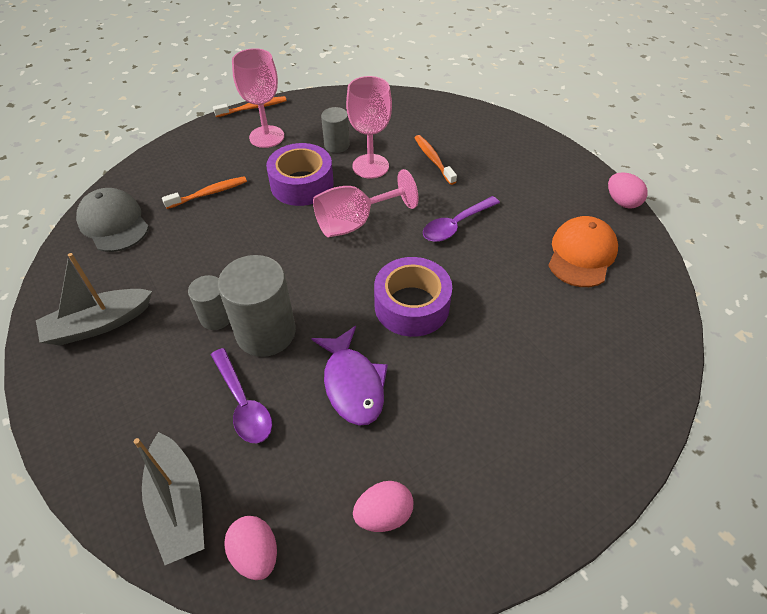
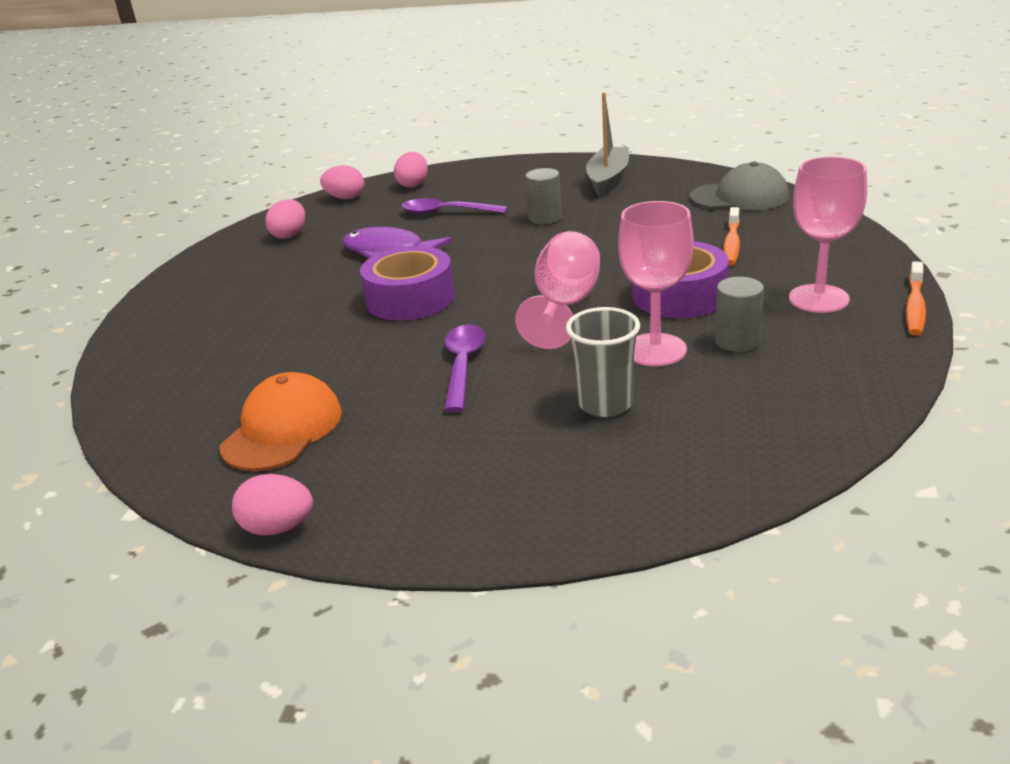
camera: 135 degrees right, 20 degrees down
grey boat [134,432,204,565] -> pink egg [394,152,428,188]
grey cylinder [218,255,296,357] -> none
orange toothbrush [414,135,457,185] -> grey cup [566,307,640,417]
orange cap [548,216,618,287] -> orange cap turned 135 degrees counterclockwise [220,372,342,471]

